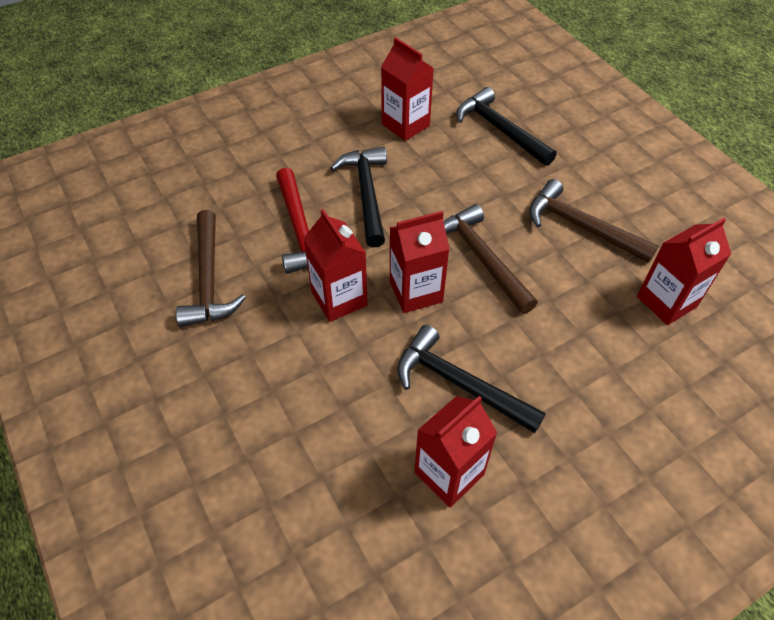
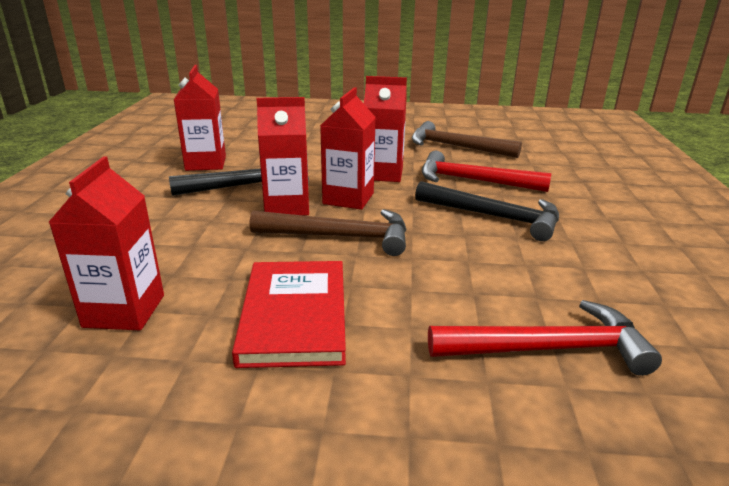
camera: 125 degrees right, 25 degrees down
red carton [381,37,434,141] -> red carton moved to [256,97,309,216]
black hammer [456,87,557,166] -> red hammer [428,300,662,376]
brown hammer [529,179,658,263] -> red book [232,261,346,368]

